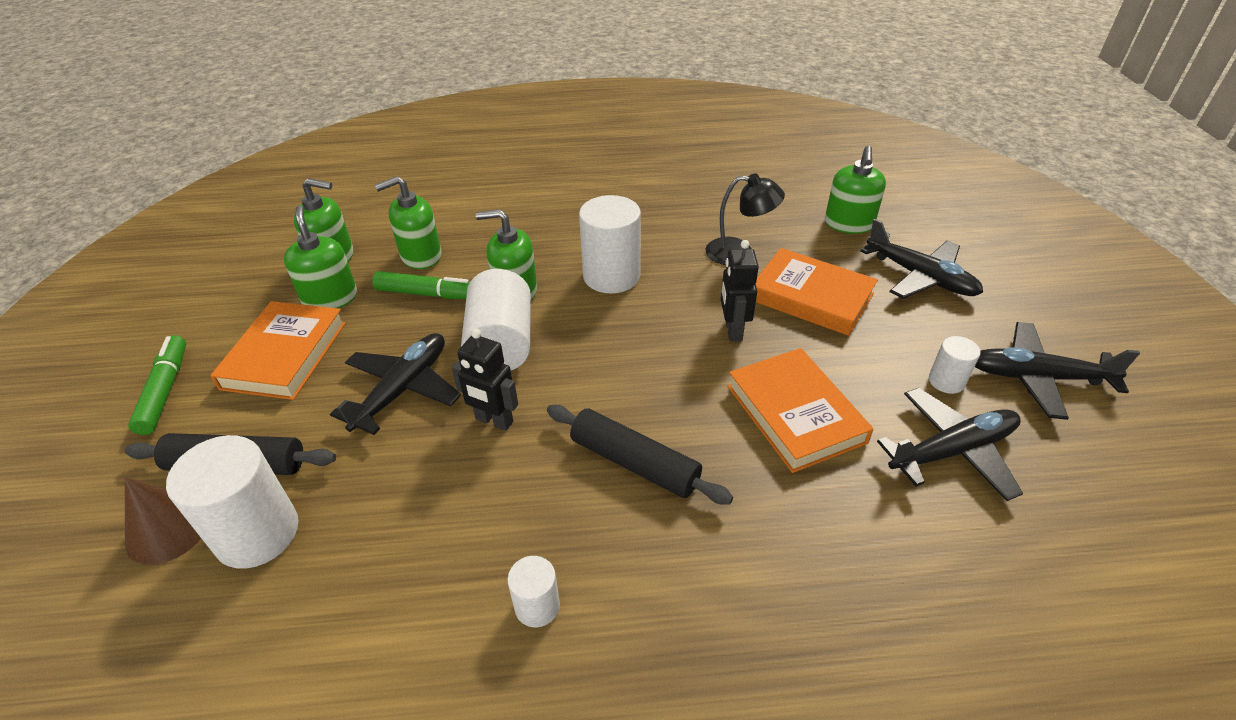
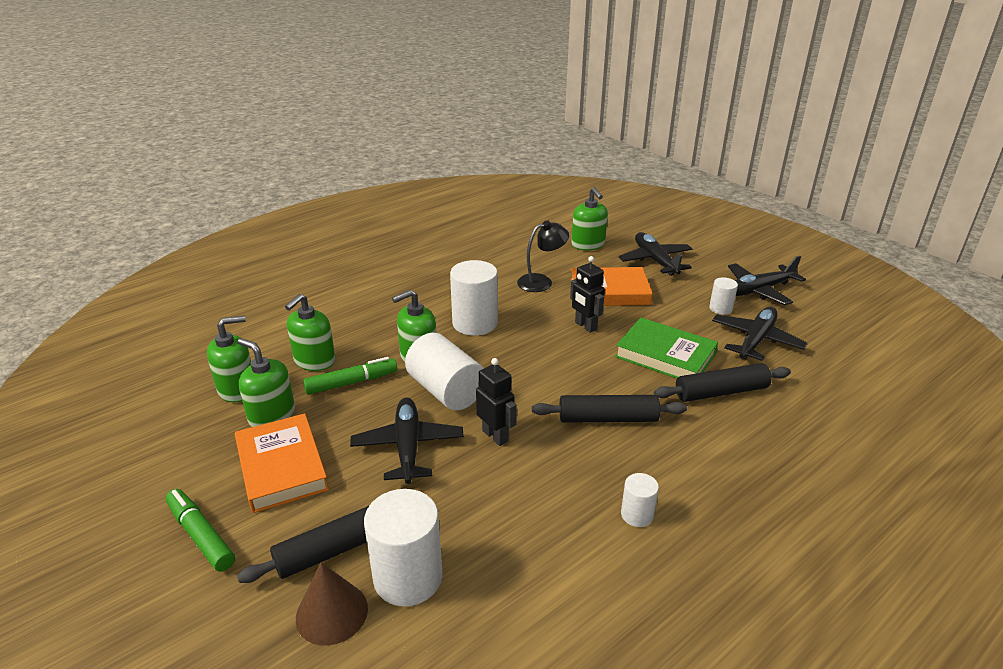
camera: 35 degrees left, 10 degrees down
black robot [452,329,518,431] -> black robot turned 120 degrees counterclockwise [476,358,517,446]
orange book [727,348,874,473] -> green book [615,317,718,379]
black plane [860,219,983,299] -> black plane turned 120 degrees counterclockwise [619,232,692,276]
none -> black rolling pin [654,363,791,402]

